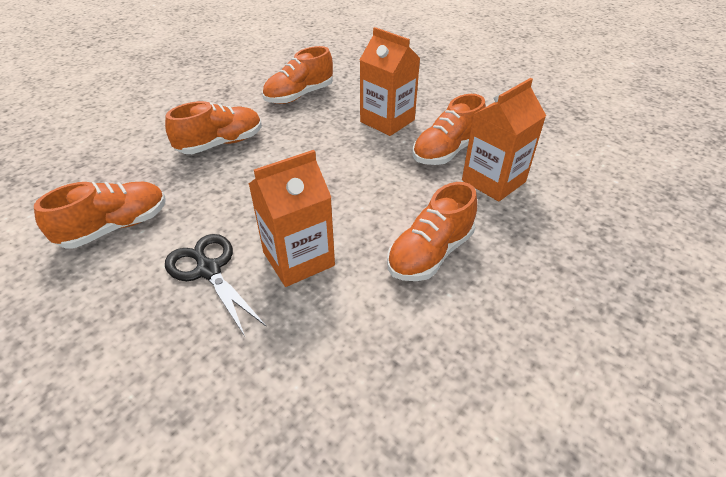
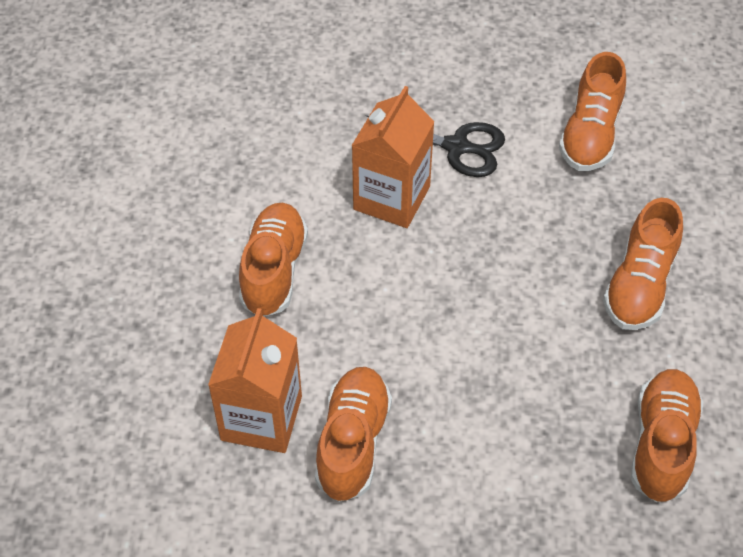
camera: 145 degrees right, 10 degrees up
orange carton [360,27,420,136] -> none

